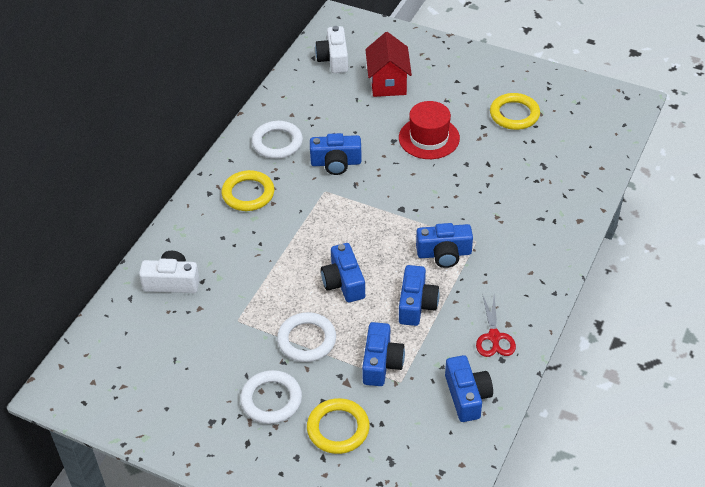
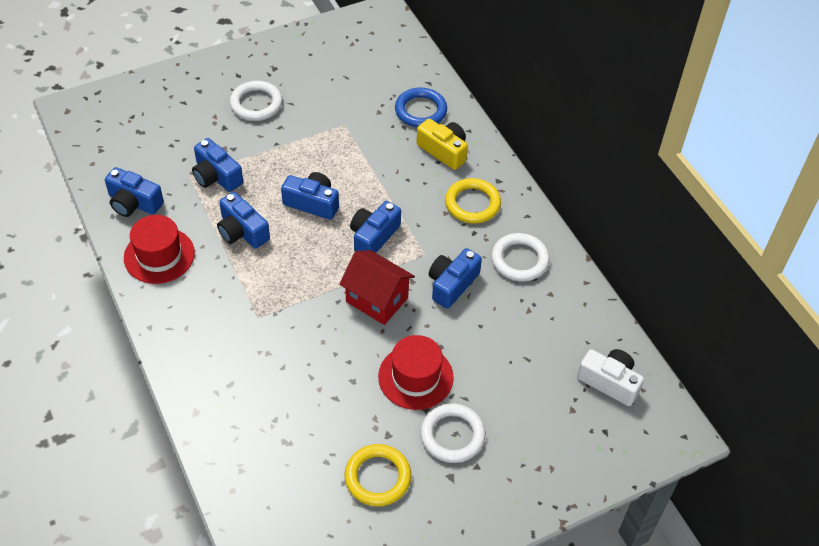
camera: 125 degrees right, 5 degrees up
white camera [139,251,200,293] -> blue ring [395,88,447,128]
white ring [277,312,336,362] -> white ring moved to [420,403,485,463]
yellow ring [307,398,370,454] -> none
red house [365,32,412,97] -> red house moved to [339,250,415,325]
blue camera [416,223,473,268] -> blue camera moved to [350,201,401,253]
red scissors [476,294,516,357] -> red hat [124,215,195,284]
none -> yellow camera [417,119,468,170]

